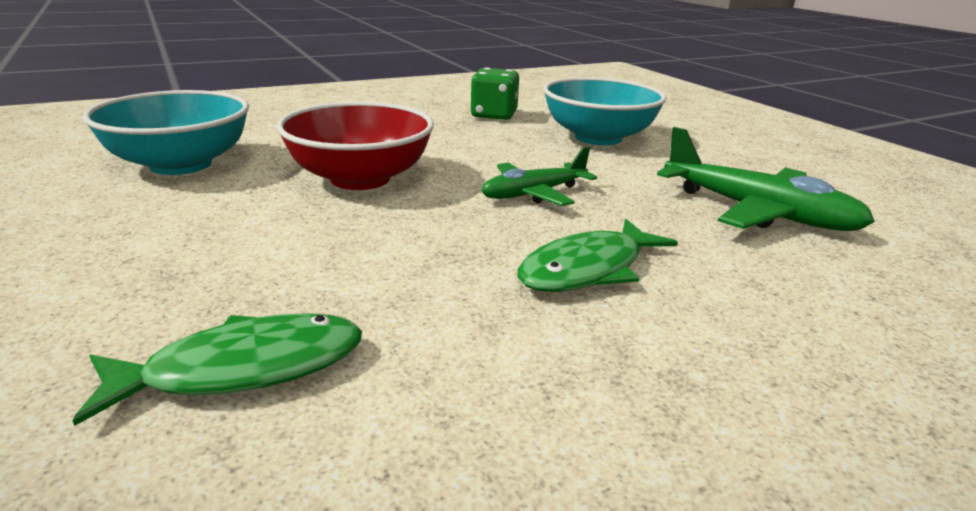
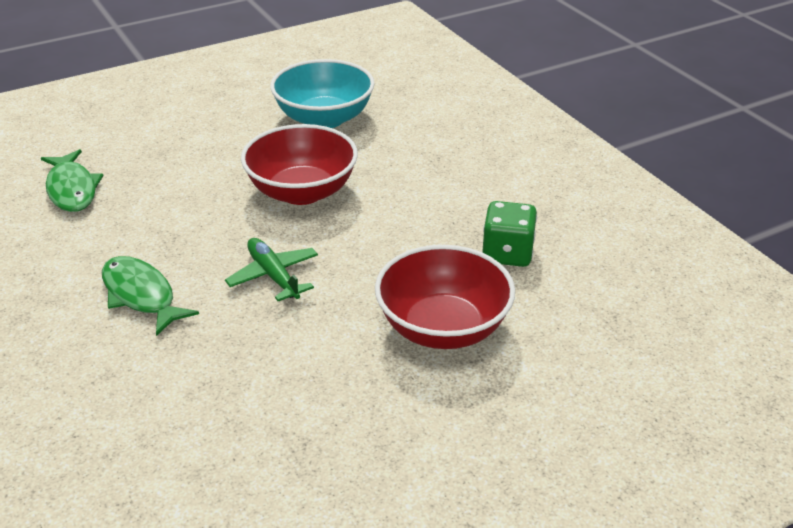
camera: 90 degrees right, 10 degrees up
turquoise bowl [543,77,667,145] -> red bowl [375,245,515,349]
green plane [657,127,875,231] -> none

